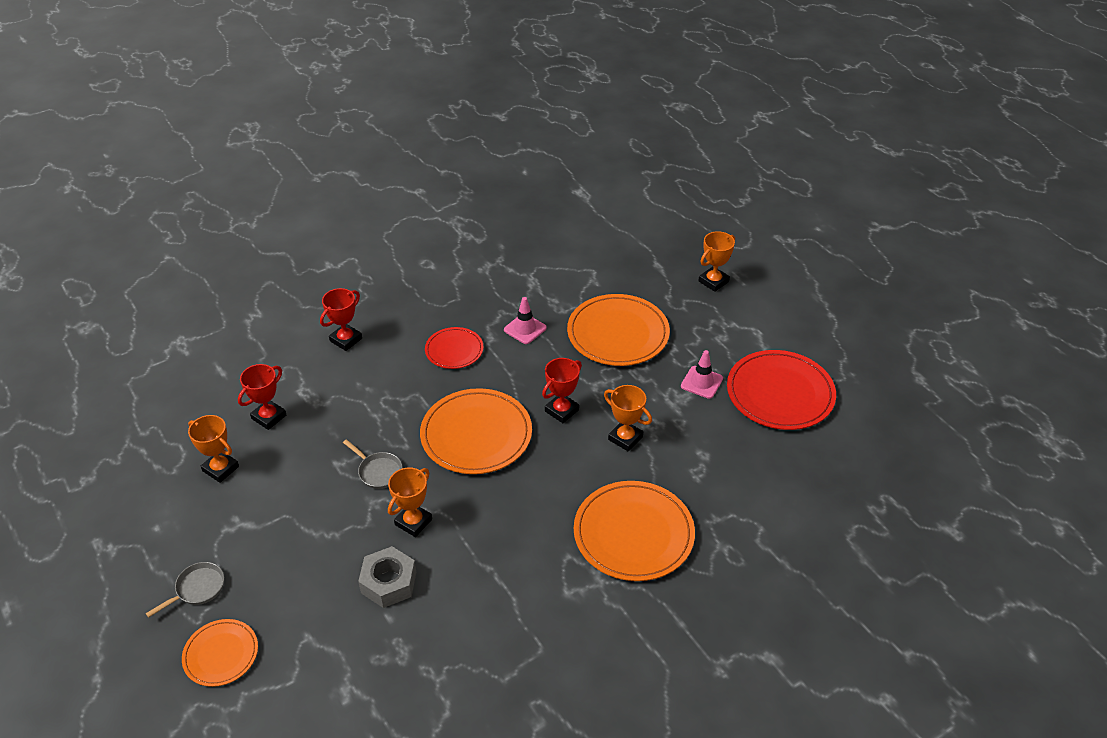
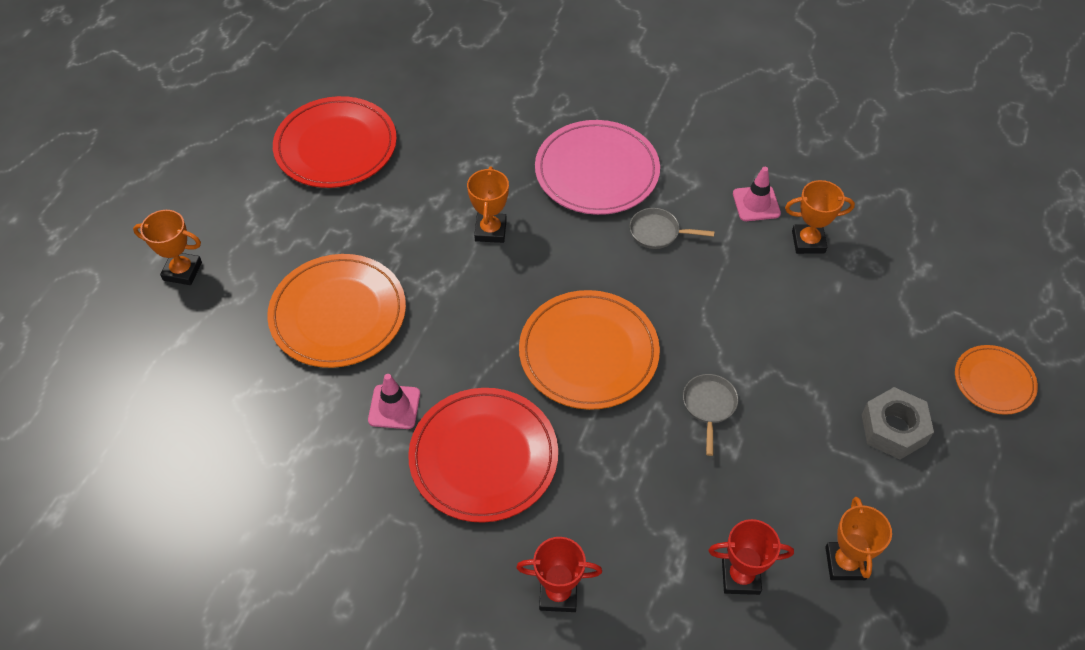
camera: 125 degrees left, 10 degrees up
grey pan [146,562,224,618] -> grey pan moved to [630,208,715,249]
grey nut [358,546,416,608] -> grey nut moved to [862,387,934,459]
orange trophy [388,467,432,537] -> orange trophy moved to [785,180,855,254]
red plate [425,327,484,369] -> red plate [408,388,558,523], size x1.77
red trophy [542,358,582,423] -> none
orange plate [574,481,695,581] -> pink plate [535,120,660,215]
pink traffic cone [681,350,723,399] -> pink traffic cone moved to [733,167,781,221]

